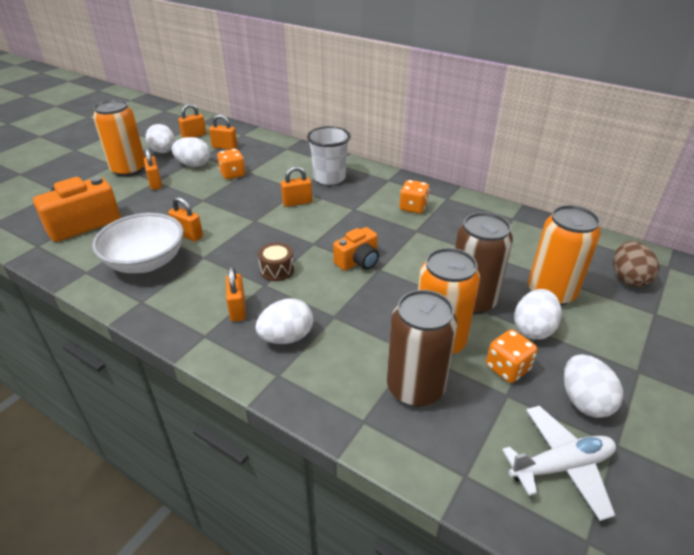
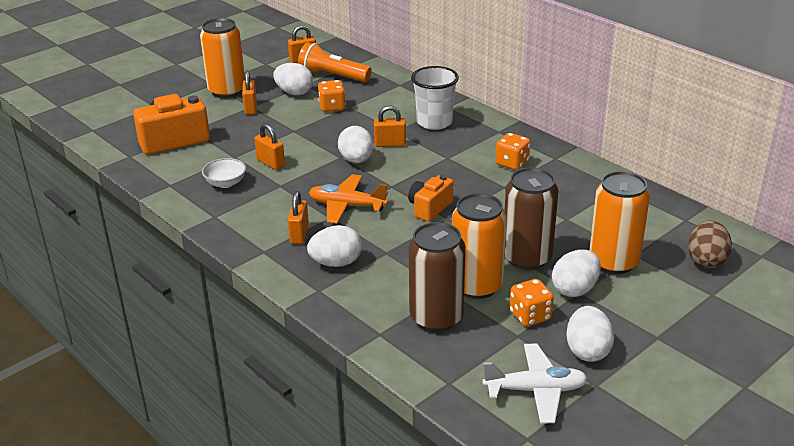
camera: 15 degrees right, 5 degrees down
white bowl [92,213,184,273] -> white bowl [202,158,246,188], size x0.53
white egg [145,124,175,153] -> white egg moved to [338,126,374,163]
orange padlock [209,114,238,149] -> orange flashlight [298,42,372,82]
brown drum [258,242,294,281] -> orange plane [309,174,388,224]
orange camera [333,227,379,271] -> orange camera turned 150 degrees clockwise [408,175,453,222]

